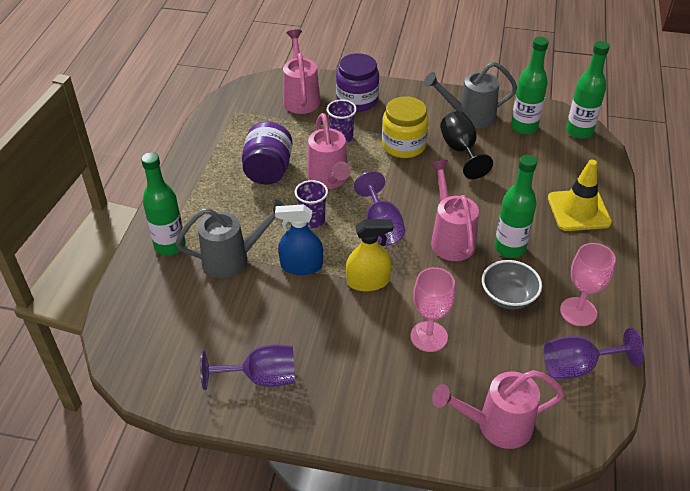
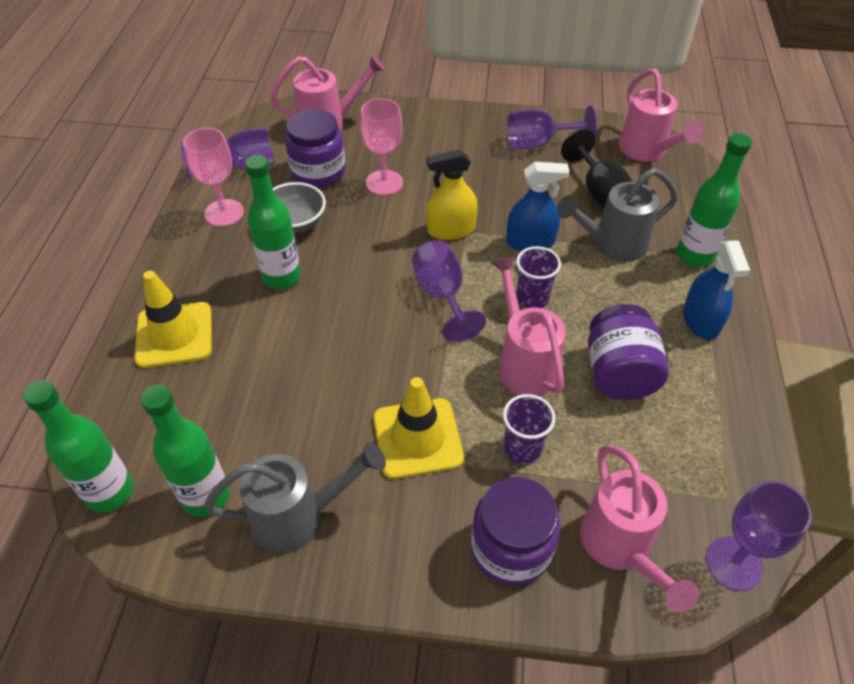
camera: 175 degrees right, 5 degrees up
yellow jar [382,96,429,158] -> yellow traffic cone [373,377,464,479]
pink watering can [430,160,479,261] -> pink watering can moved to [619,69,703,162]
black goblet [440,111,493,179] -> black goblet moved to [561,129,633,209]
none -> purple jar [285,109,346,188]
none -> blue spray bottle [683,240,750,340]
none -> purple goblet [706,481,812,591]

